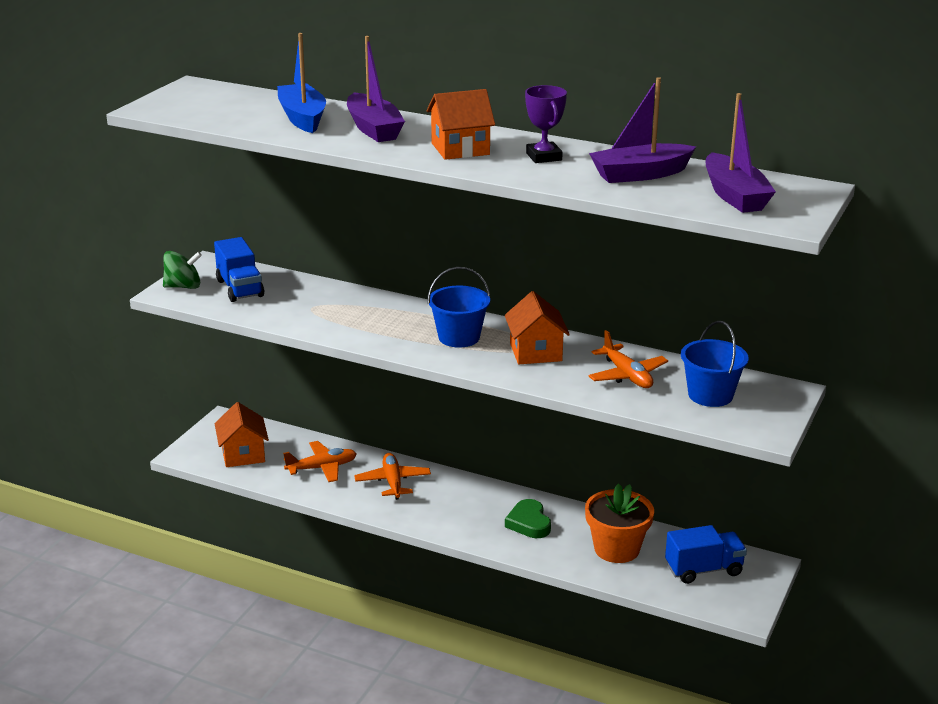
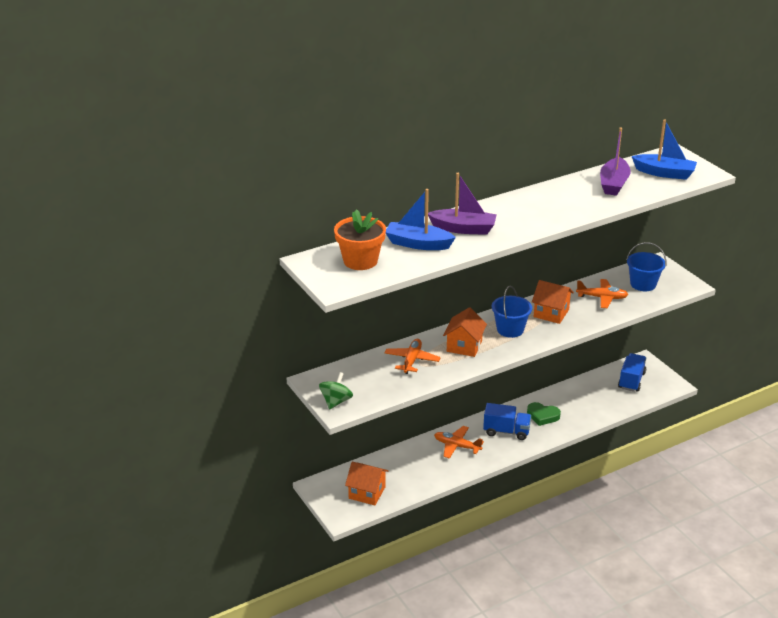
camera: 55 degrees left, 5 degrees up
blue truck [214,237,264,302] -> blue truck moved to [483,403,531,440]
orange plane [283,441,357,482] -> orange plane moved to [384,339,441,374]
orange house [427,89,495,160] -> orange house moved to [443,307,487,357]
purple trophy [525,85,567,163] -> none
orange flower pot [585,484,654,563] -> orange flower pot moved to [334,209,386,270]
purple boat [706,93,776,213] -> blue boat [631,119,697,180]

